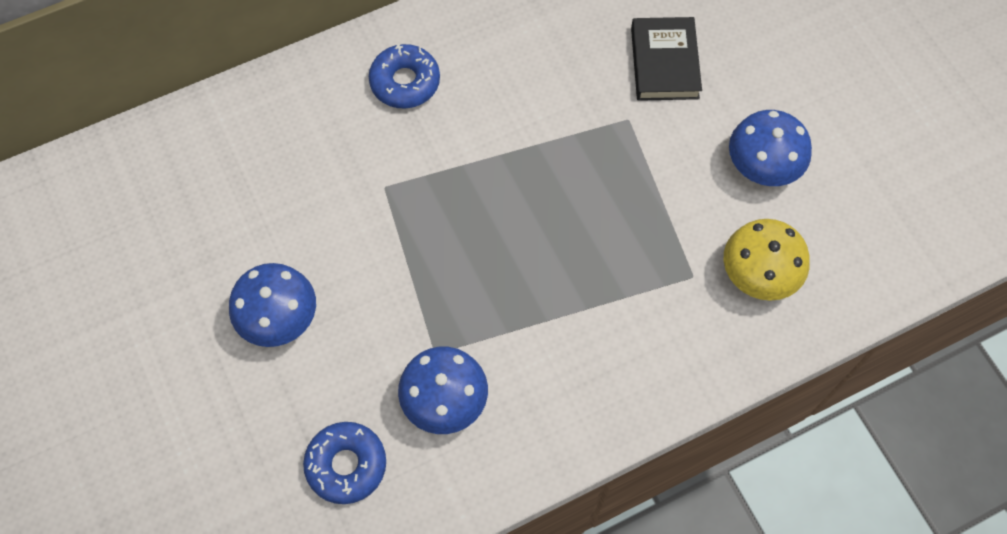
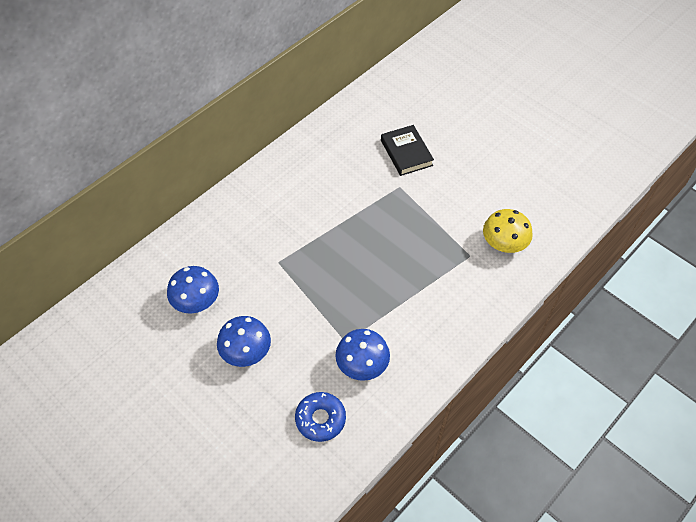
camera: 20 degrees left, 10 degrees down
blue donut [369,44,440,109] -> none
blue mushroom [729,110,812,186] -> blue mushroom moved to [167,266,219,314]

